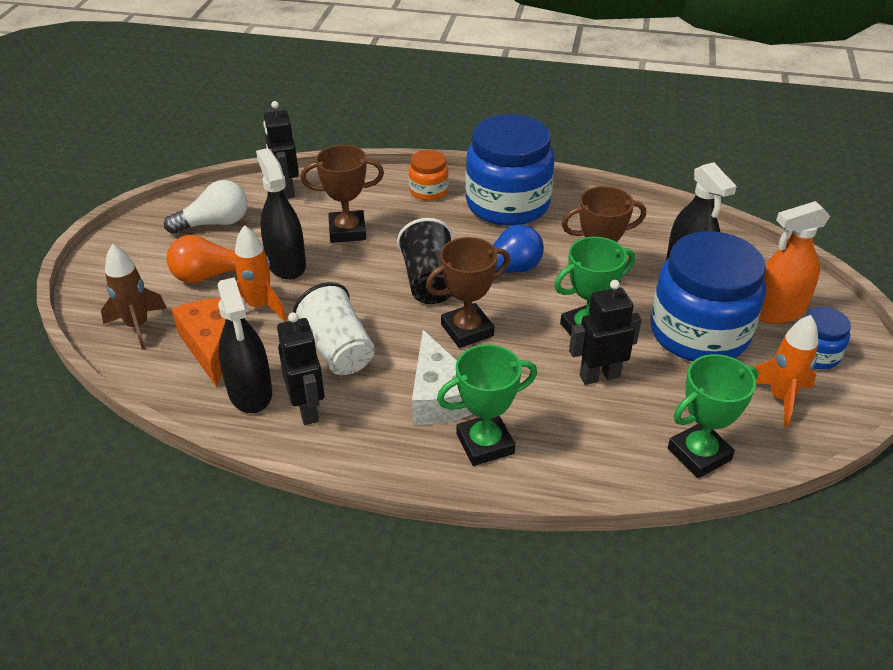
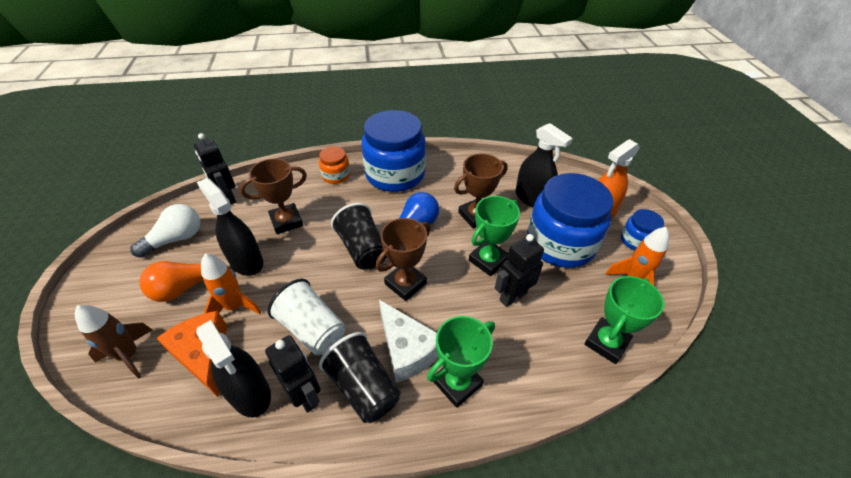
camera: 20 degrees left, 5 degrees up
none -> black cup [319,332,401,423]

